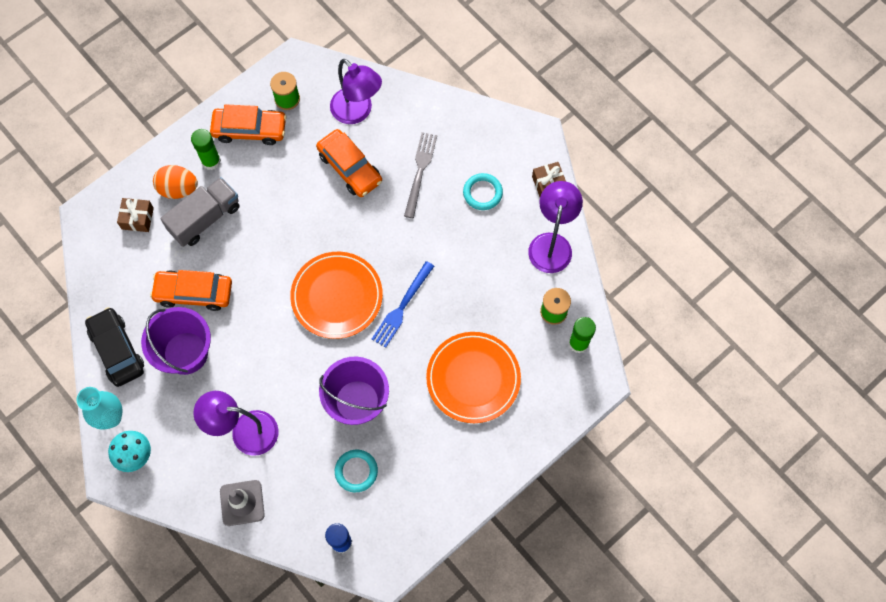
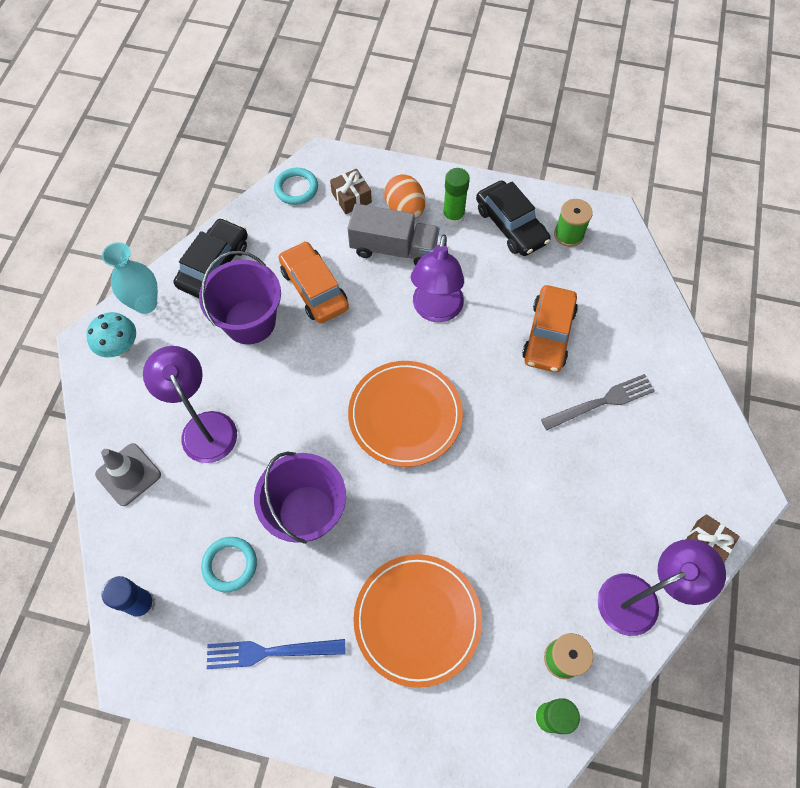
camera: 55 degrees right, 5 degrees down
orange car [210,104,287,145] -> black car [476,180,551,256]
purple lamp [330,59,382,124] -> purple lamp moved to [411,234,464,322]
blue fork [372,261,434,348] -> blue fork moved to [207,639,346,669]
turquoise ring [463,173,503,210] -> turquoise ring moved to [274,168,318,205]

